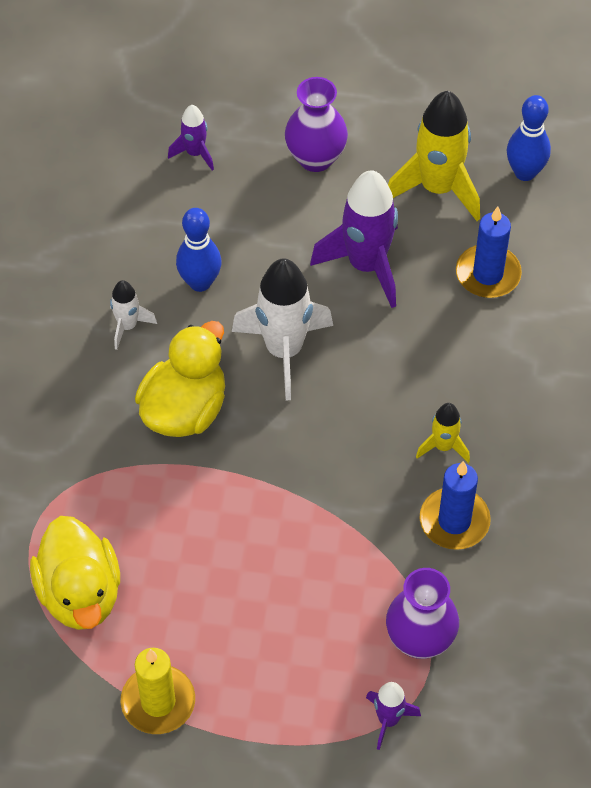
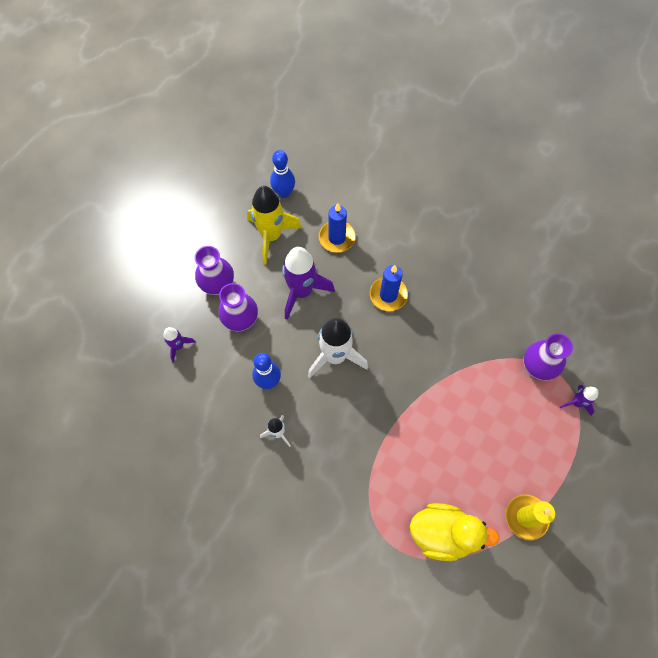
camera: 65 degrees left, 10 degrees up
yellow duck [135,321,225,437] -> none
yellow rocket [416,403,470,463] -> none
blue candle [420,461,491,550] -> blue candle moved to [370,265,408,311]
none -> purple vase [218,283,258,331]

